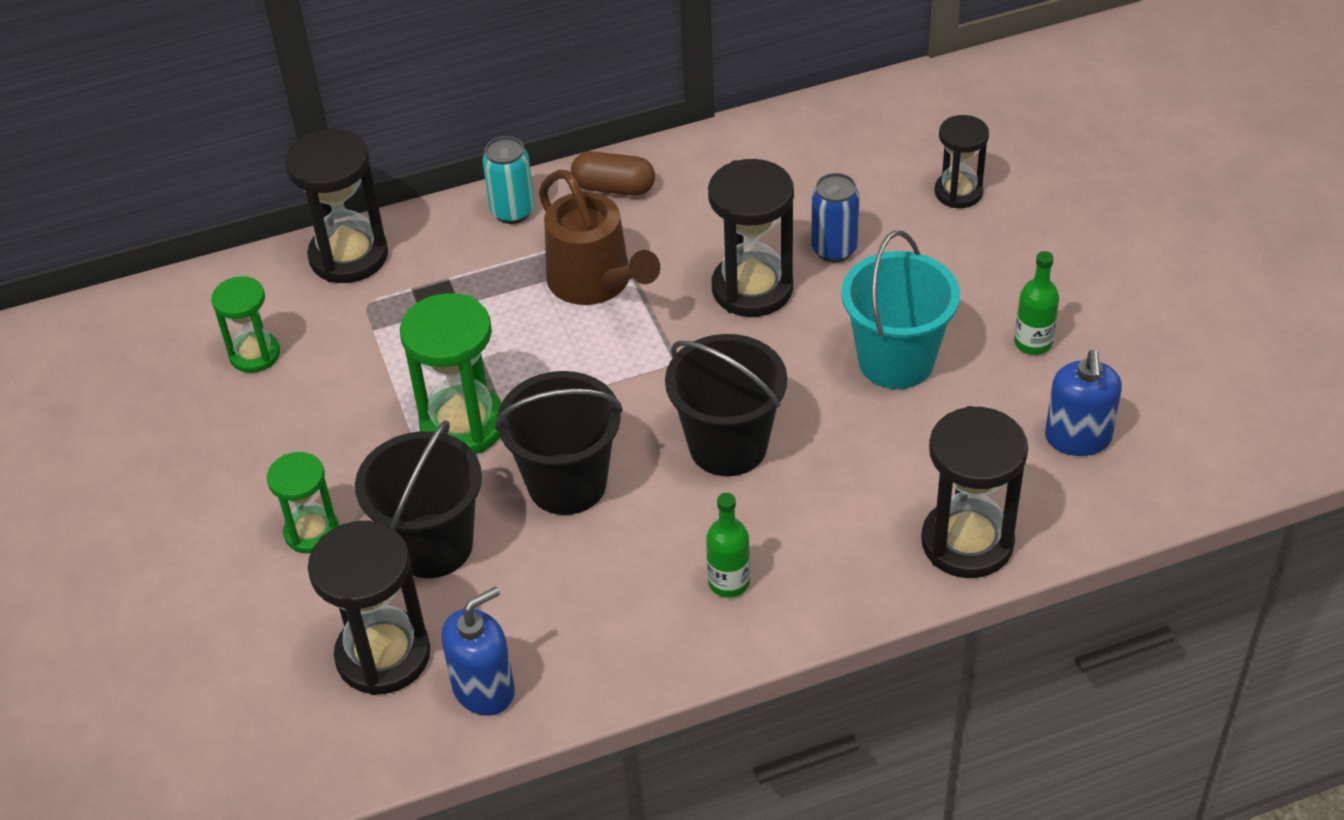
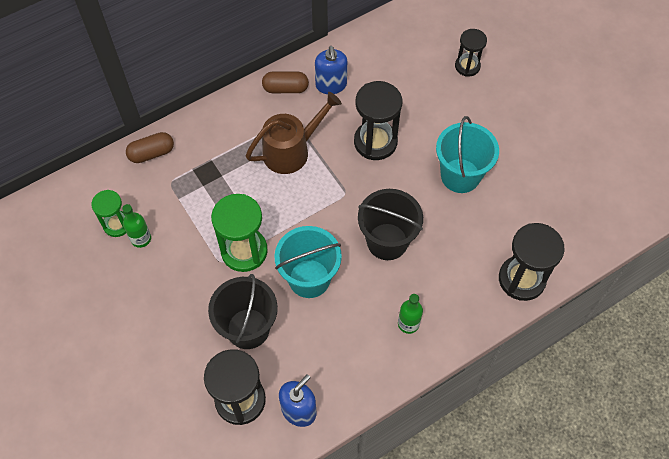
camera: 15 degrees left, 15 degrees up
green hourglass [267,452,339,554] -> none
black hourglass [284,129,388,283] -> brown capsule [126,132,174,163]
turquoise can [482,136,535,224] -> none
black bucket [495,371,623,515] -> turquoise bucket [274,226,342,298]
brown watering can [539,169,660,305] -> brown watering can turned 75 degrees counterclockwise [246,92,342,174]
blue can [811,173,860,262] -> none
green bottle [1014,251,1059,355] -> green bottle moved to [122,204,151,248]
blue soap dispenser [1045,350,1122,456] -> blue soap dispenser moved to [315,46,347,94]

